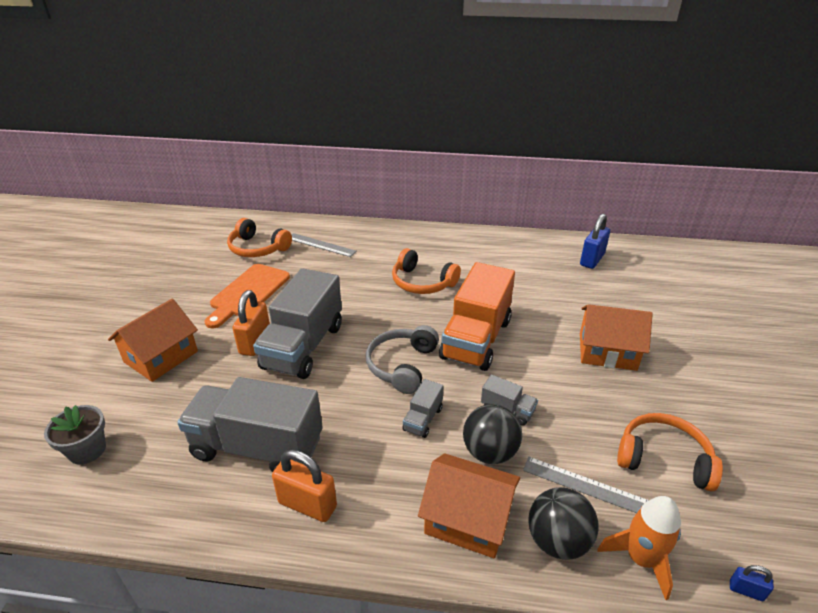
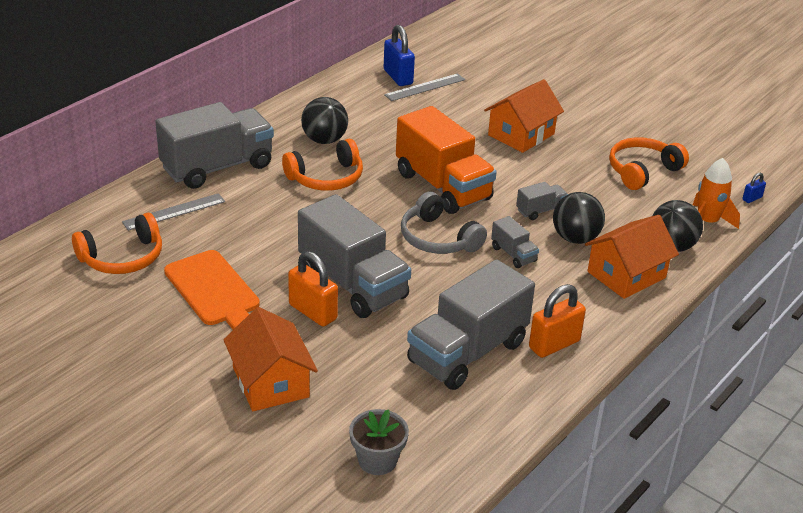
camera: 60 degrees left, 0 degrees up
grey ruler [523,457,649,513] -> grey ruler moved to [384,73,465,101]
none -> grey truck [155,102,274,189]
none -> black ball [301,97,348,144]

